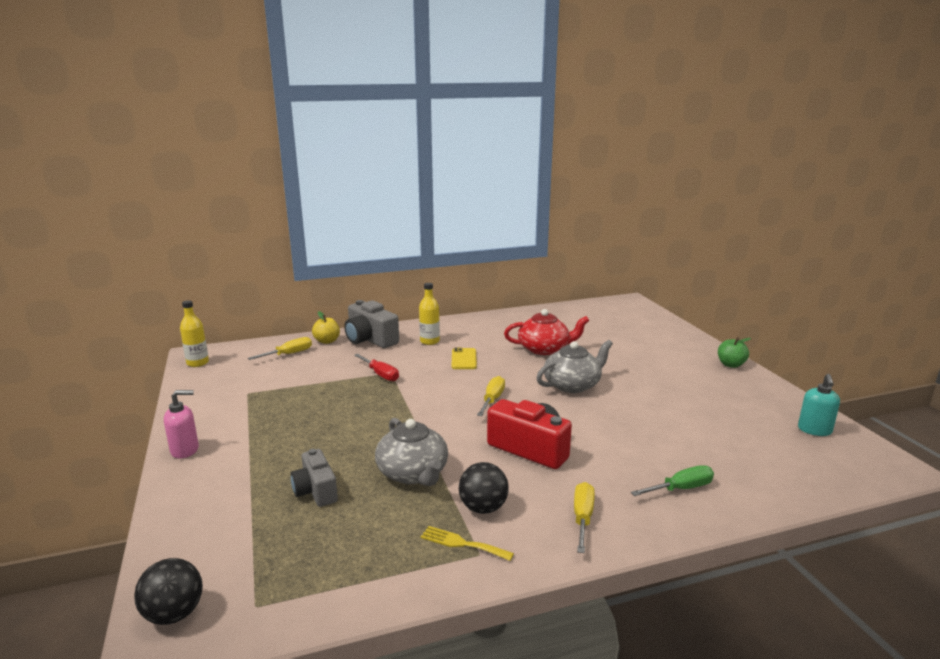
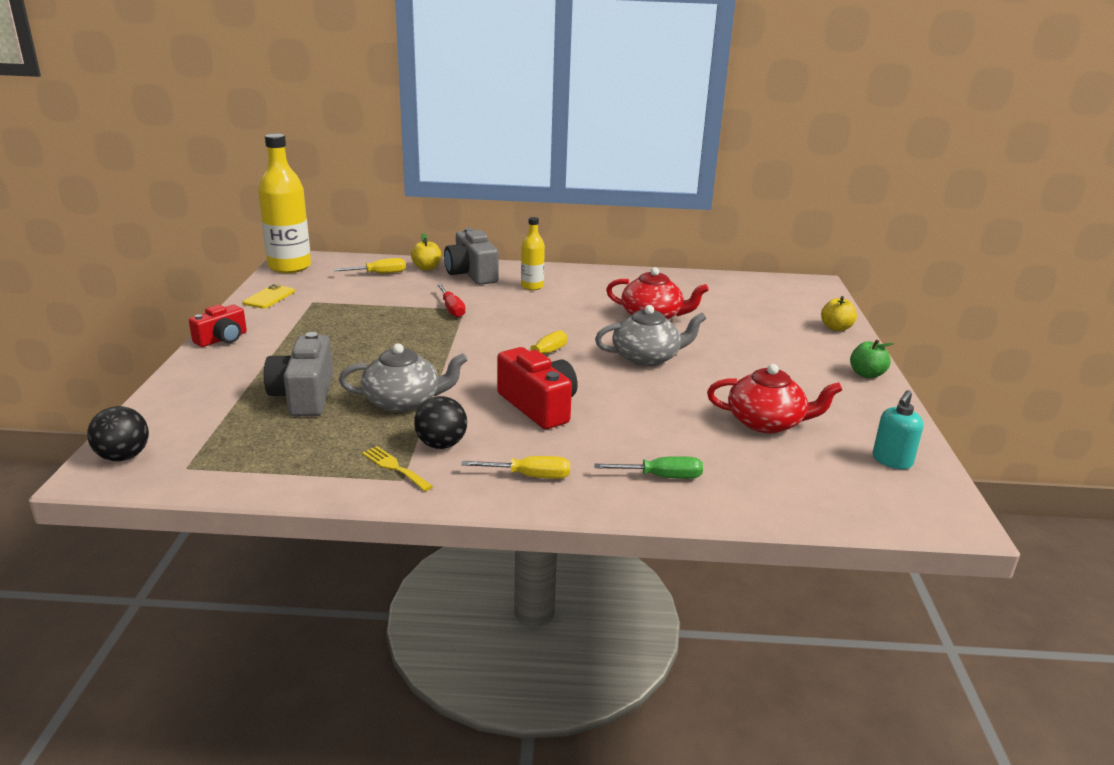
camera: 20 degrees right, 5 degrees up
pink soap dispenser [164,390,199,459] -> red camera [189,305,247,347]
yellow bottle [180,300,209,367] -> yellow bottle [258,133,311,273], size x1.90
grey camera [290,449,338,507] -> grey camera [264,332,333,416], size x1.55
grey teapot [375,418,448,486] -> grey teapot turned 90 degrees counterclockwise [339,343,468,412]
yellow phone [452,348,477,369] -> yellow phone moved to [243,284,295,309]
yellow screwdriver [574,482,595,553] -> yellow screwdriver turned 60 degrees clockwise [461,456,570,479]
none -> red teapot [707,364,842,433]
none -> yellow apple [821,296,857,331]

